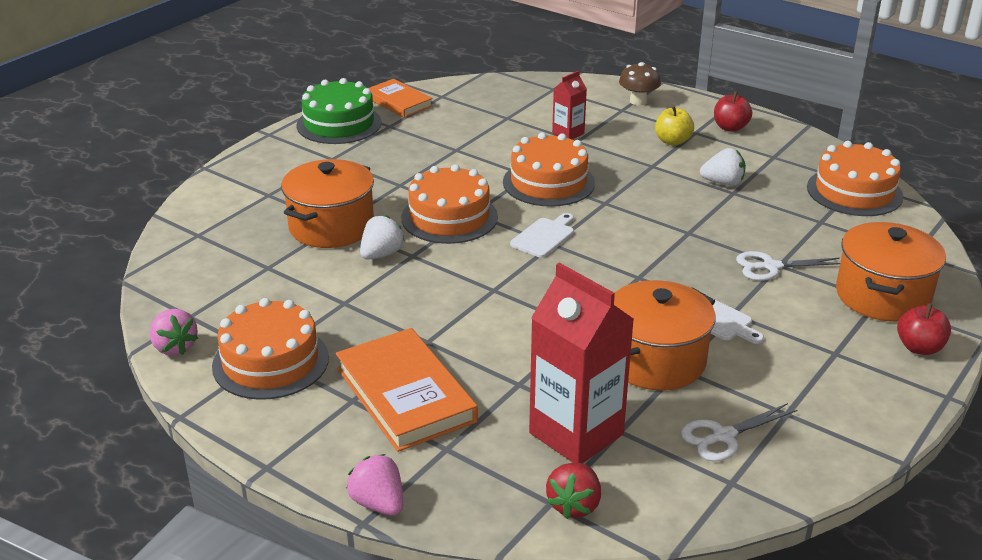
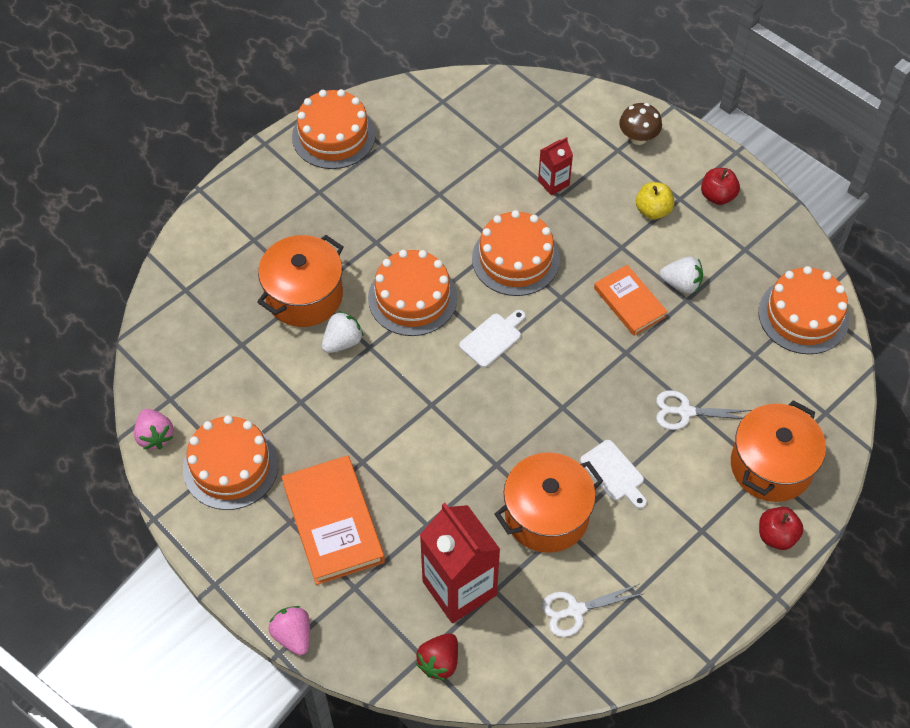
camera: 10 degrees right, 25 degrees up
green cake [296,78,382,144] -> orange cake [292,89,376,169]
orange book [369,79,433,118] -> orange book moved to [594,265,668,336]

